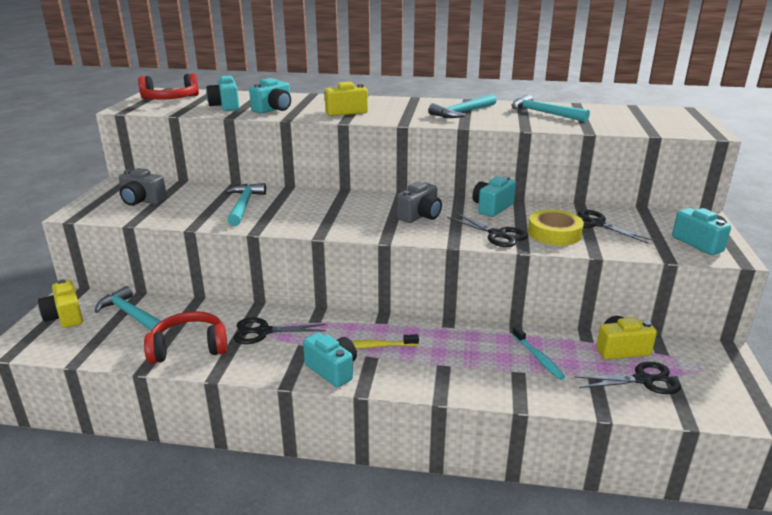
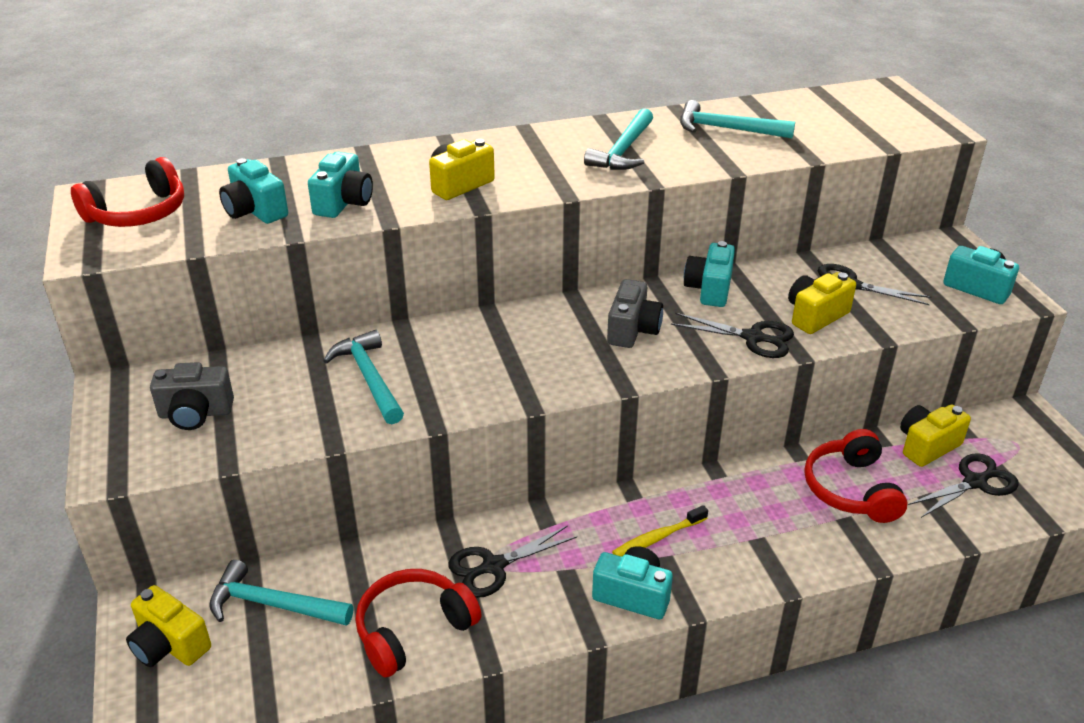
camera: 25 degrees left, 10 degrees up
turquoise toothbrush [512,326,565,380] -> red headphones [804,429,908,523]
yellow tape [528,210,584,245] -> yellow camera [788,272,856,334]

